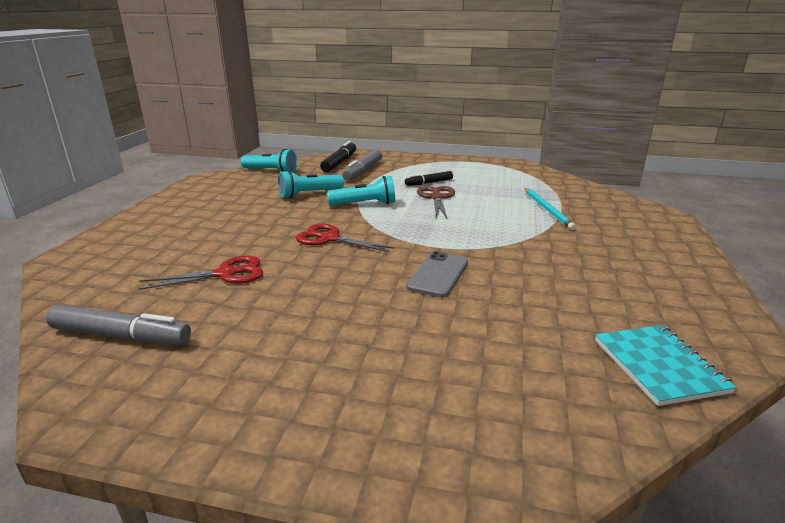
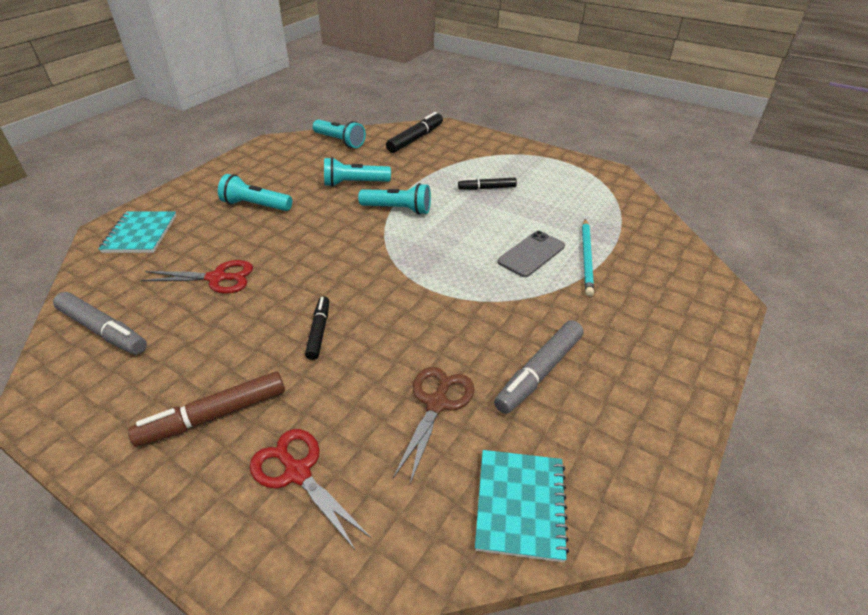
camera: 20 degrees right, 15 degrees up
red scissors [295,224,395,252] -> red scissors moved to [250,429,371,551]
grey marker [342,149,382,181] -> grey marker moved to [494,320,584,414]
grey phone [406,251,468,297] -> grey phone moved to [498,231,565,277]
brown scissors [417,186,455,218] -> brown scissors moved to [393,367,474,484]
none -> turquoise notebook [99,211,177,253]
none -> brown marker [128,371,285,447]
none -> turquoise flashlight [218,174,292,211]
none -> black marker [305,296,329,360]

